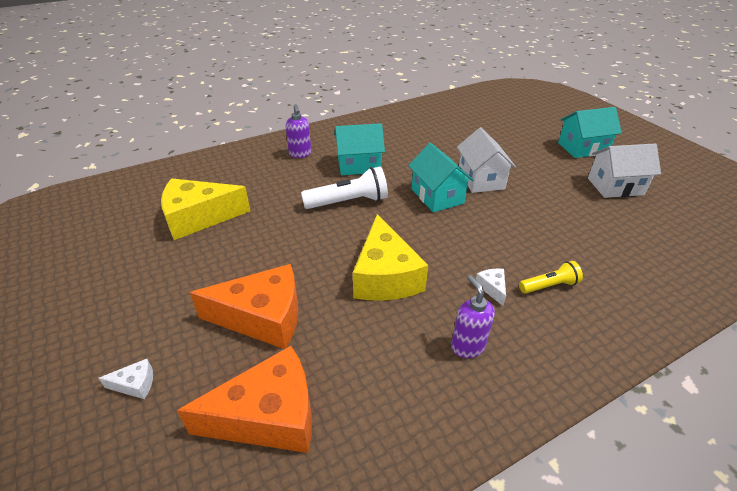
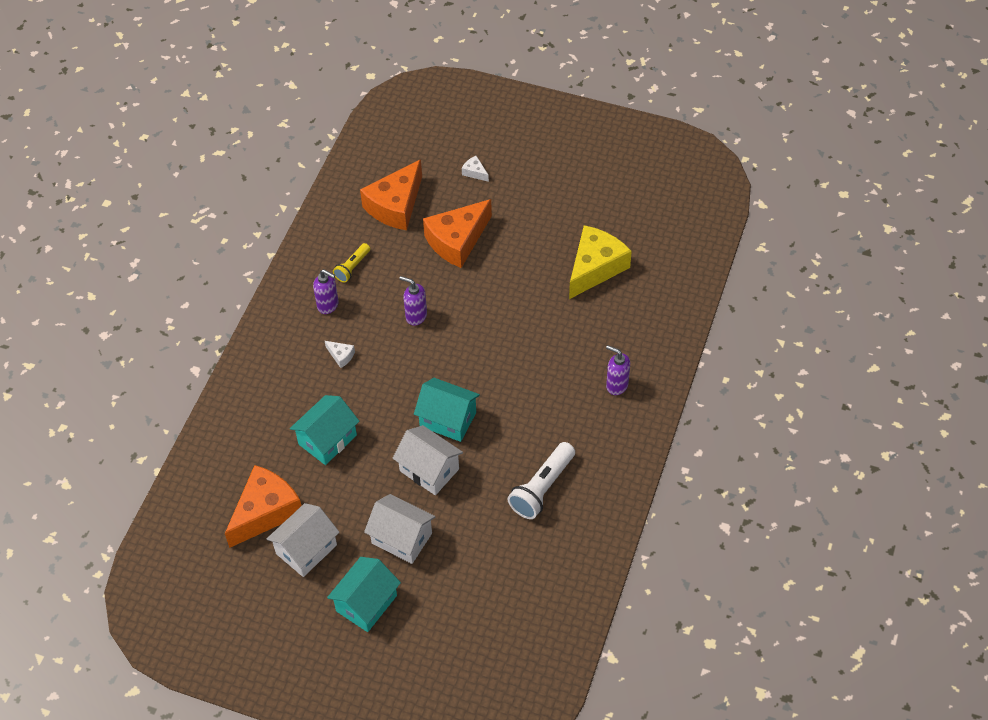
camera: 140 degrees right, 15 degrees up
white cheese [98,359,153,399] -> white cheese turned 90 degrees clockwise [462,156,489,182]
white flashlight [301,166,388,209] -> white flashlight moved to [508,442,575,519]
turquoise house [334,123,385,175] -> turquoise house moved to [290,395,359,465]
yellow cheese [353,214,428,301] -> purple soap dispenser [399,276,427,326]
yellow flashlight [519,261,583,294] -> yellow flashlight moved to [333,243,370,282]
none -> orange cheese [225,465,301,548]
none -> white house [364,494,436,564]

